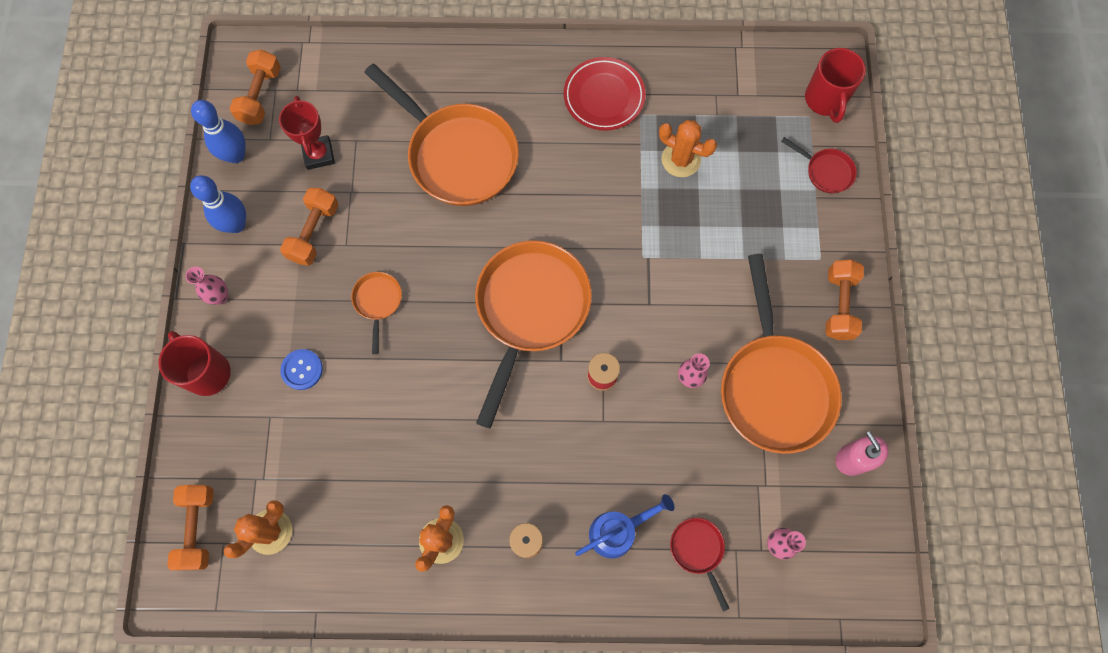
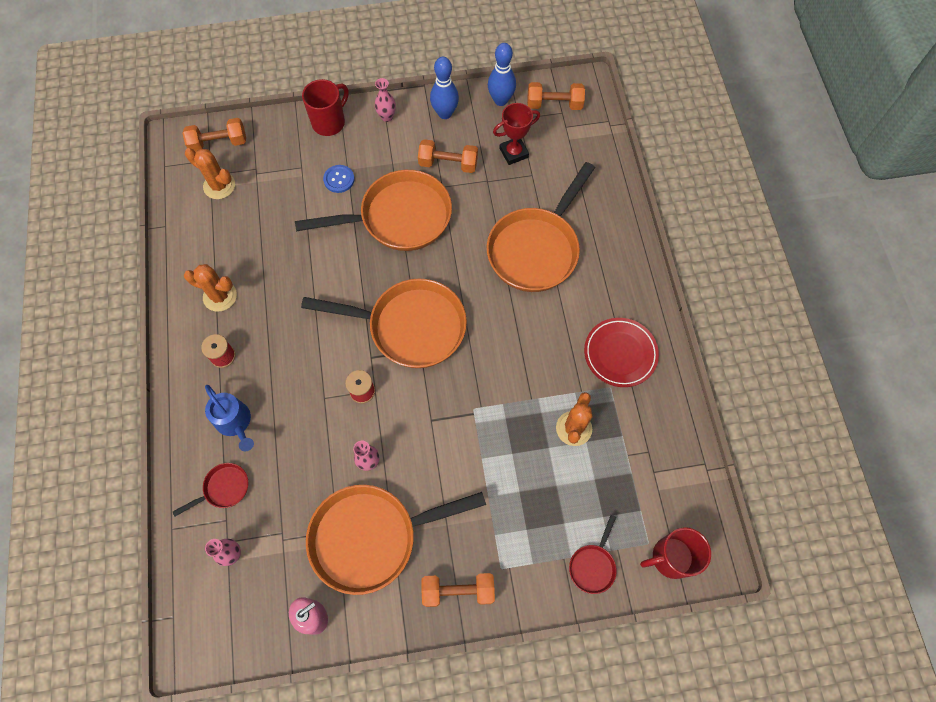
camera: 80 degrees right, 5 degrees down
orange pan [351,272,402,354] -> orange pan [295,170,452,251], size x2.28

